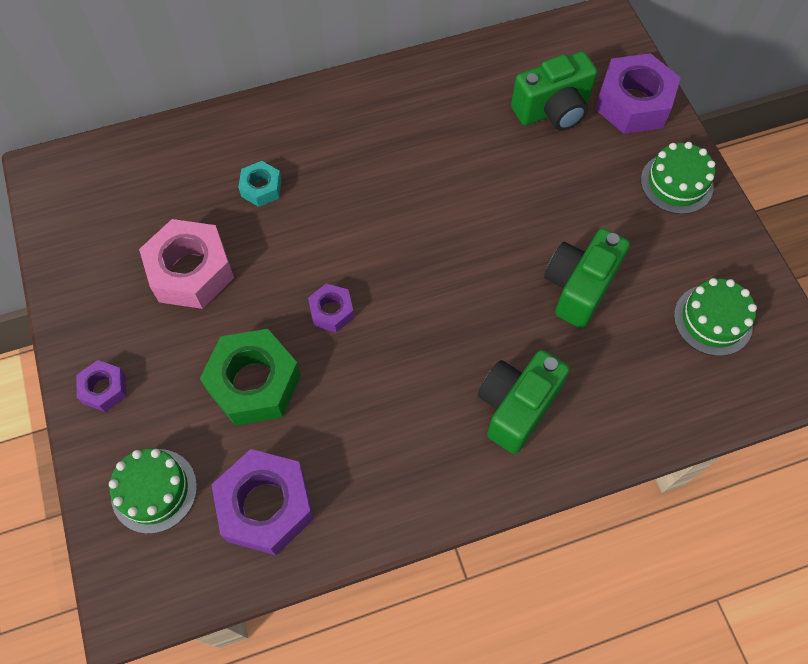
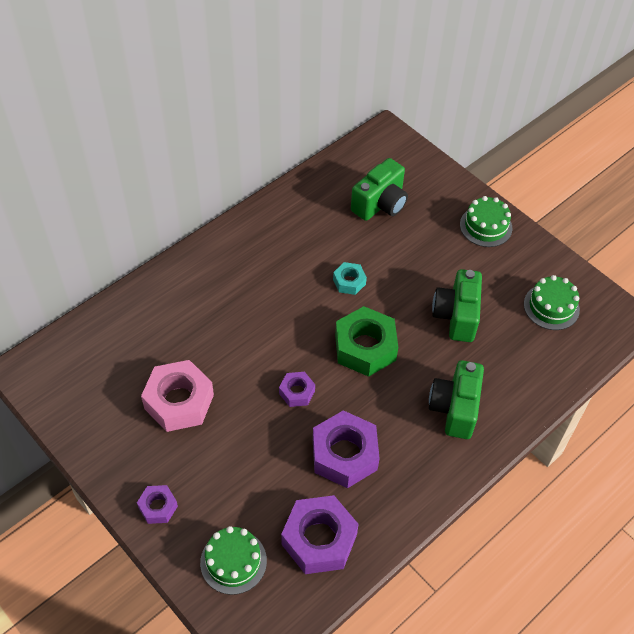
camera: 25 degrees left, 10 degrees down
green nut [200,329,301,426] -> green nut moved to [335,306,398,377]
turquoise nut [238,161,282,207] -> turquoise nut moved to [333,262,367,295]
purple nut [595,53,681,134] -> purple nut moved to [313,410,380,488]

